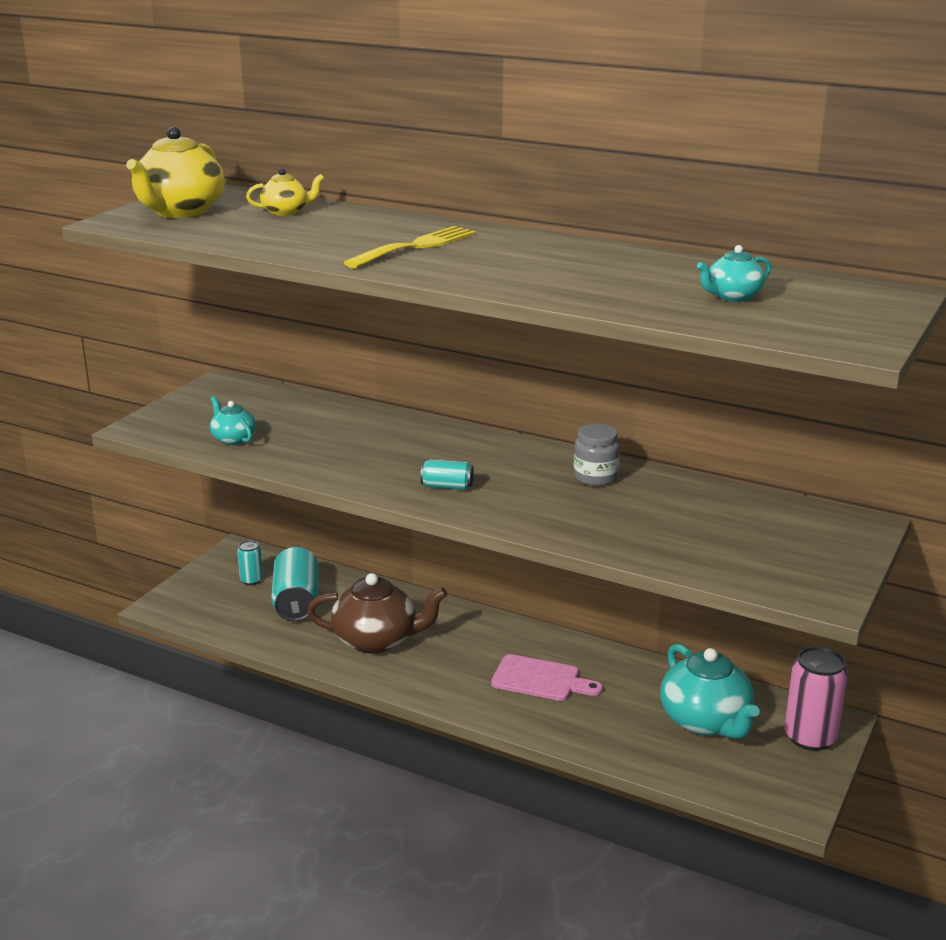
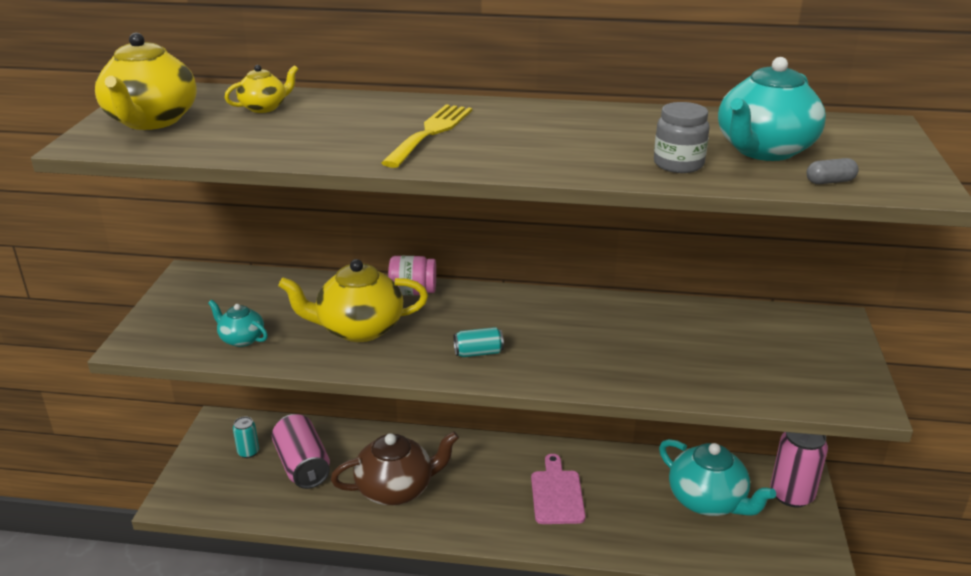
camera: 20 degrees left, 5 degrees up
turquoise can [271,547,319,621] -> pink can [272,414,330,489]
pink cutting board [491,654,603,701] -> pink cutting board turned 90 degrees counterclockwise [531,454,586,524]
grey jar [574,423,620,486] -> grey jar moved to [654,102,709,173]
turquoise teapot [697,245,771,302] -> turquoise teapot [718,57,826,161], size x1.92
none -> yellow teapot [278,259,428,342]
none -> pink jar [388,256,436,295]
none -> grey capsule [807,158,859,184]

